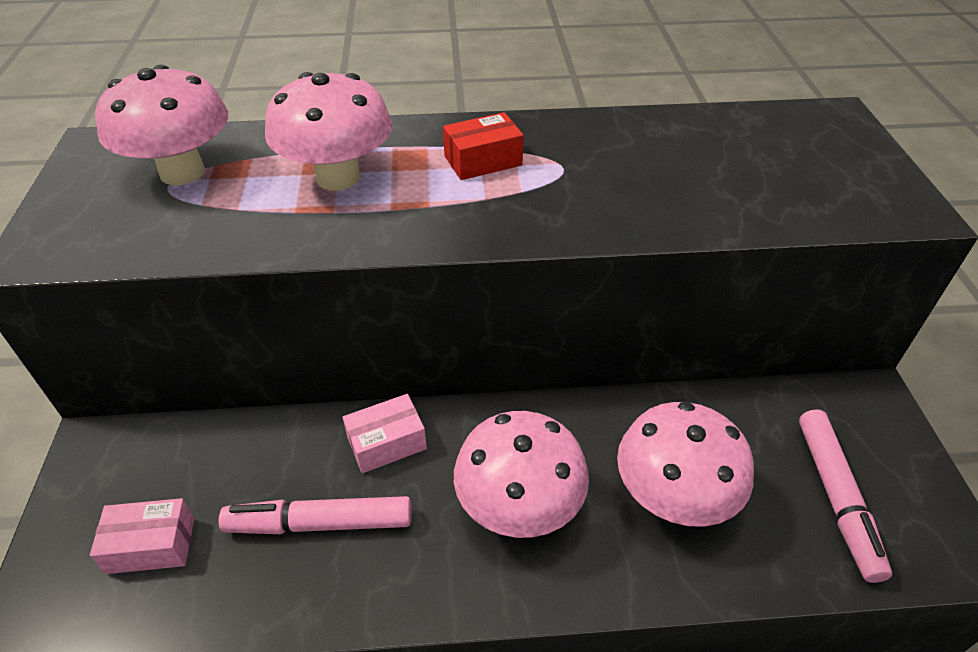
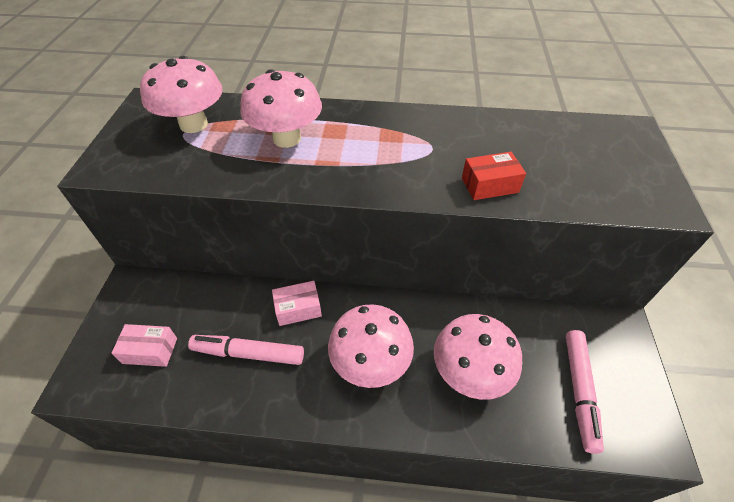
camera: 10 degrees right, 5 degrees up
red box [443,112,524,180] -> red box moved to [462,152,526,200]

